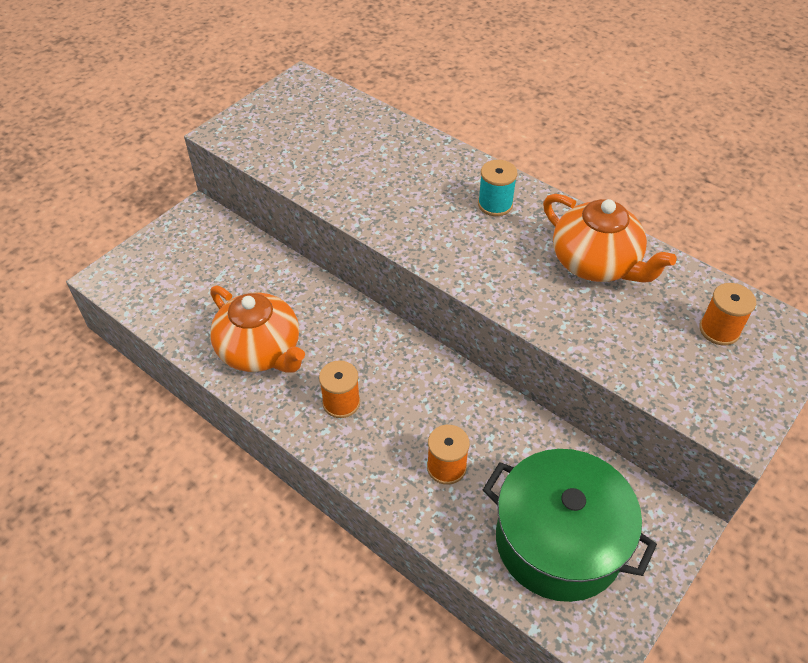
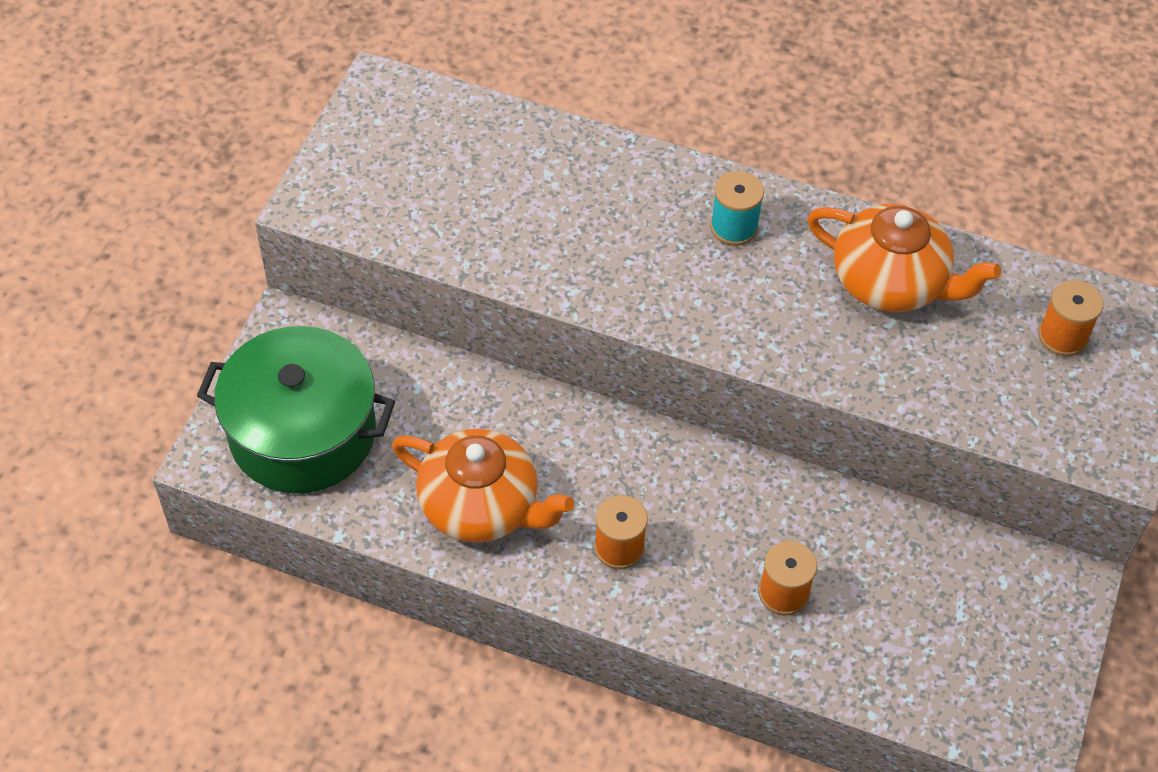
camera: 20 degrees left, 5 degrees up
green pot [483,449,657,602] -> green pot moved to [197,326,395,494]

